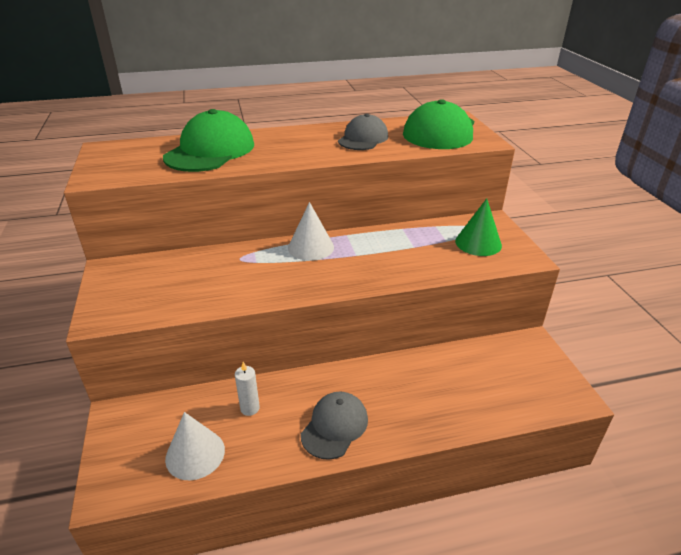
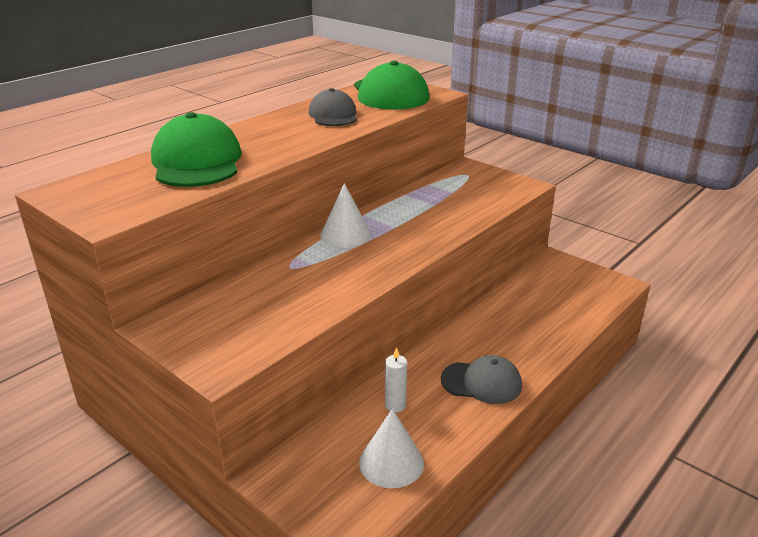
camera: 35 degrees left, 5 degrees down
grey cap [301,391,368,460] -> grey cap turned 105 degrees clockwise [441,355,522,404]
green cone [455,198,502,256] -> none

